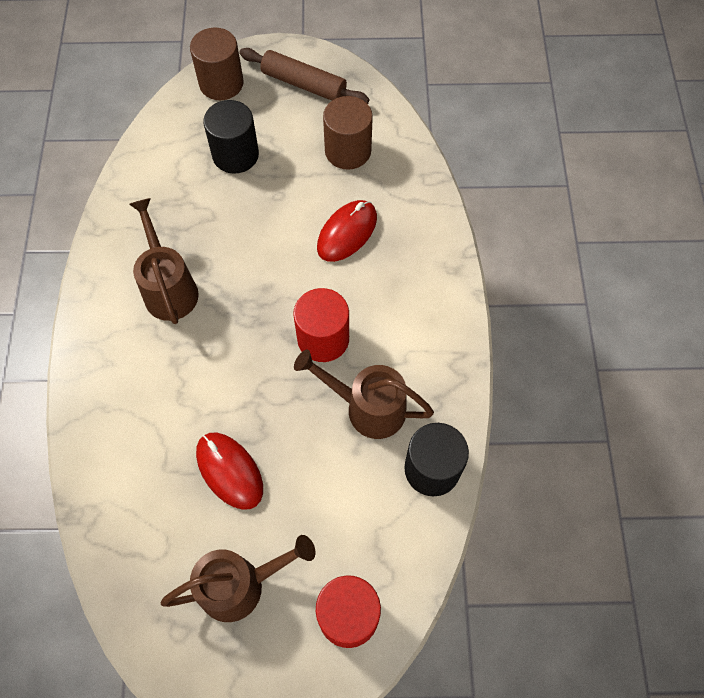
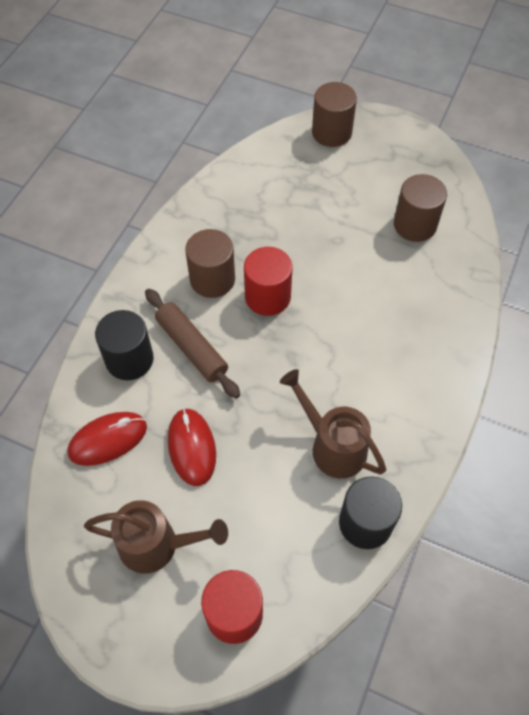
camera: 25 degrees right, 5 degrees down
brown watering can [129,198,199,324] -> brown cylinder [185,229,235,298]
black cylinder [203,100,259,174] -> black cylinder moved to [95,310,154,380]
brown rolling pin [239,48,369,104] -> brown rolling pin moved to [145,289,240,399]
red cylinder [293,288,349,362] -> red cylinder moved to [244,247,292,316]
red mouse [317,200,377,262] -> red mouse moved to [67,412,147,466]

